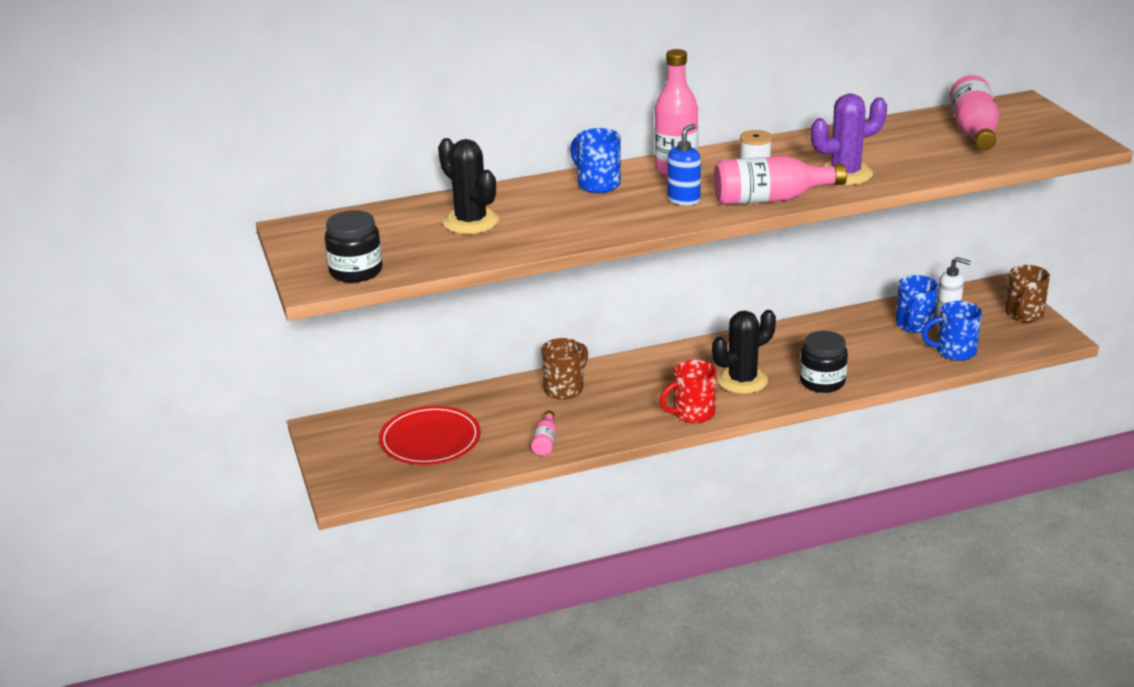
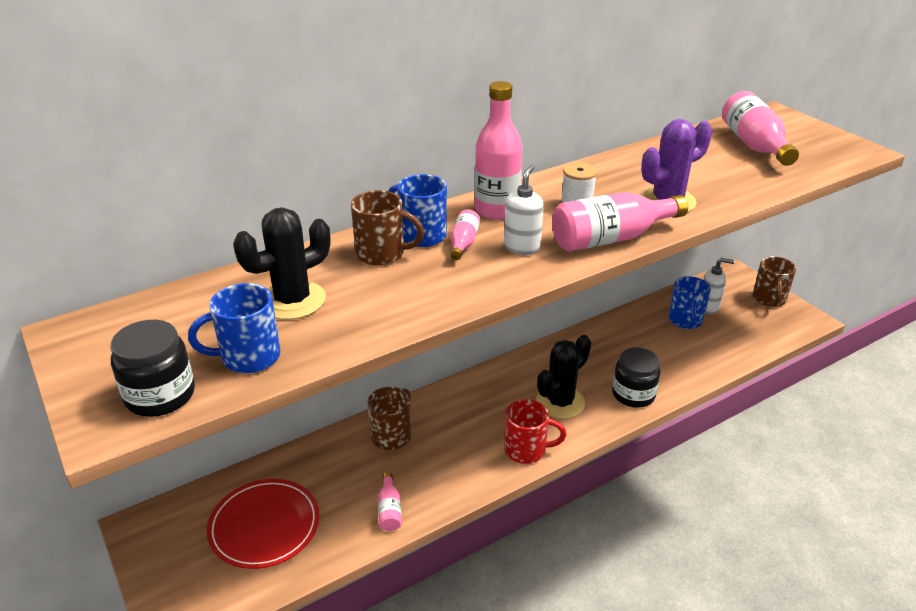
camera: 15 degrees left, 5 degrees up
black cactus [438,138,499,234] -> black cactus turned 75 degrees counterclockwise [233,207,330,320]
red mug [659,360,717,423] -> red mug turned 135 degrees counterclockwise [504,399,567,464]
blue soap dispenser [668,124,701,205] -> white soap dispenser [504,165,544,255]
blue mug [922,301,982,361] -> blue mug moved to [188,283,280,373]
none -> brown mug [351,190,424,266]
none -> pink bottle [450,209,480,260]

